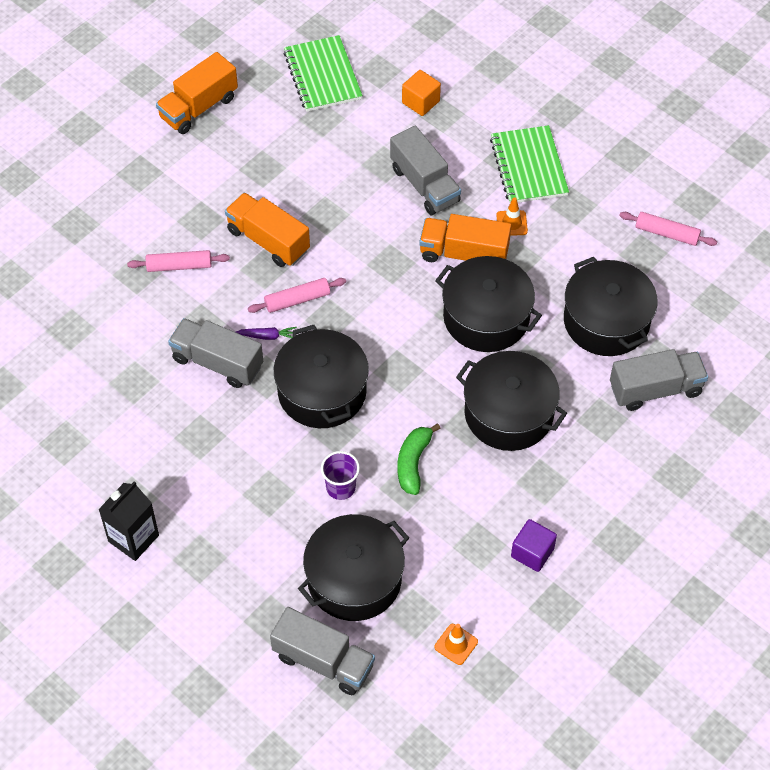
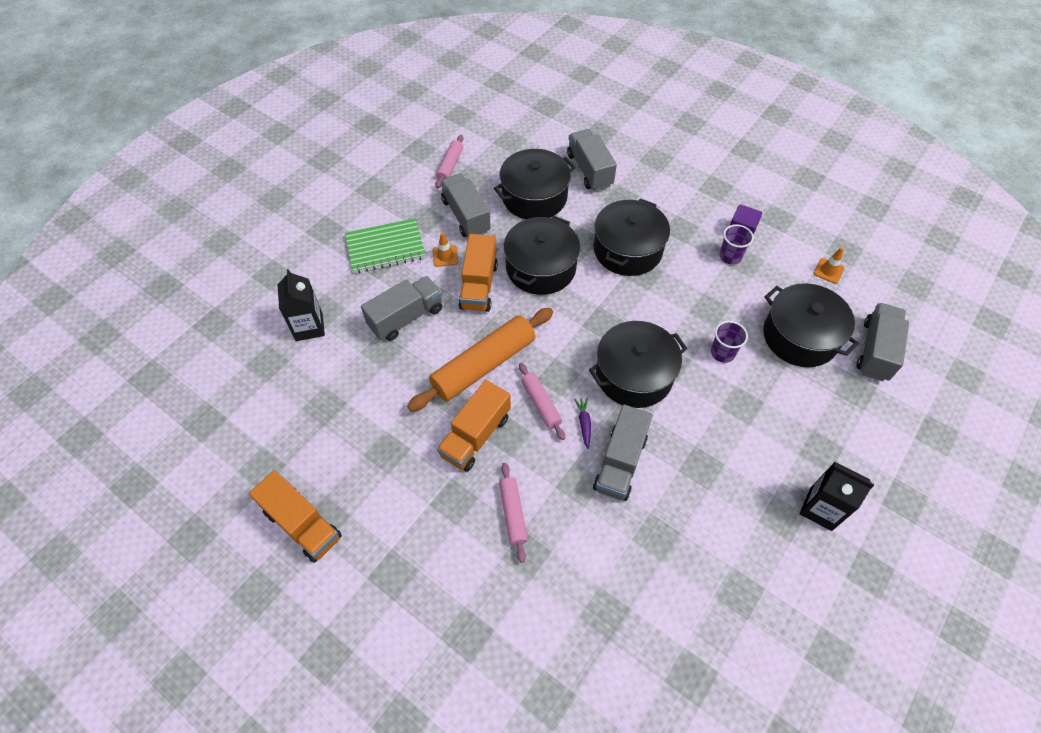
camera: 95 degrees left, 0 degrees up
green notebook [284,35,363,112] -> none
green banana [398,423,441,495] -> none
orange cube [402,70,441,116] -> black carton [277,269,325,341]
none -> orange rolling pin [407,308,553,412]
none -> grey truck [440,174,491,237]
none -> purple cup [719,224,754,265]

